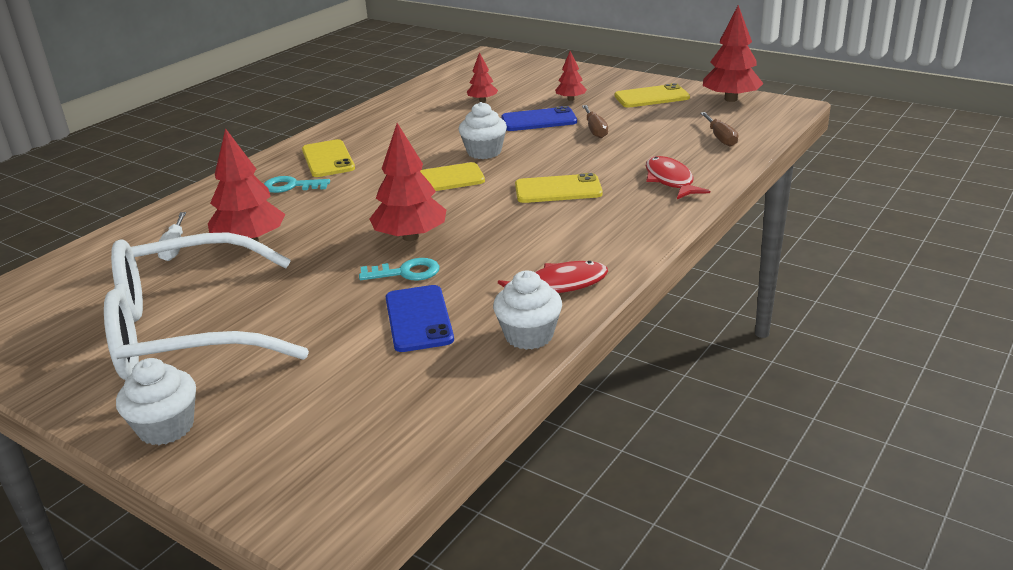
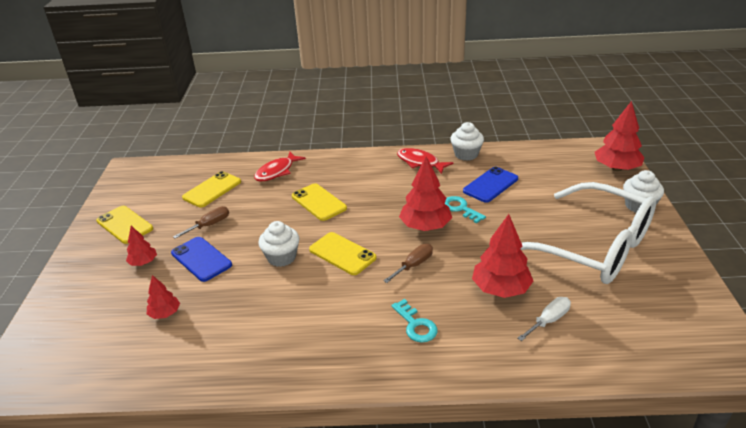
camera: 125 degrees left, 5 degrees up
yellow phone [302,139,355,177] -> yellow phone moved to [182,171,241,207]
brown screwdriver [700,112,738,147] -> brown screwdriver moved to [383,244,433,283]
red tree [703,5,764,102] -> red tree moved to [595,101,645,171]

